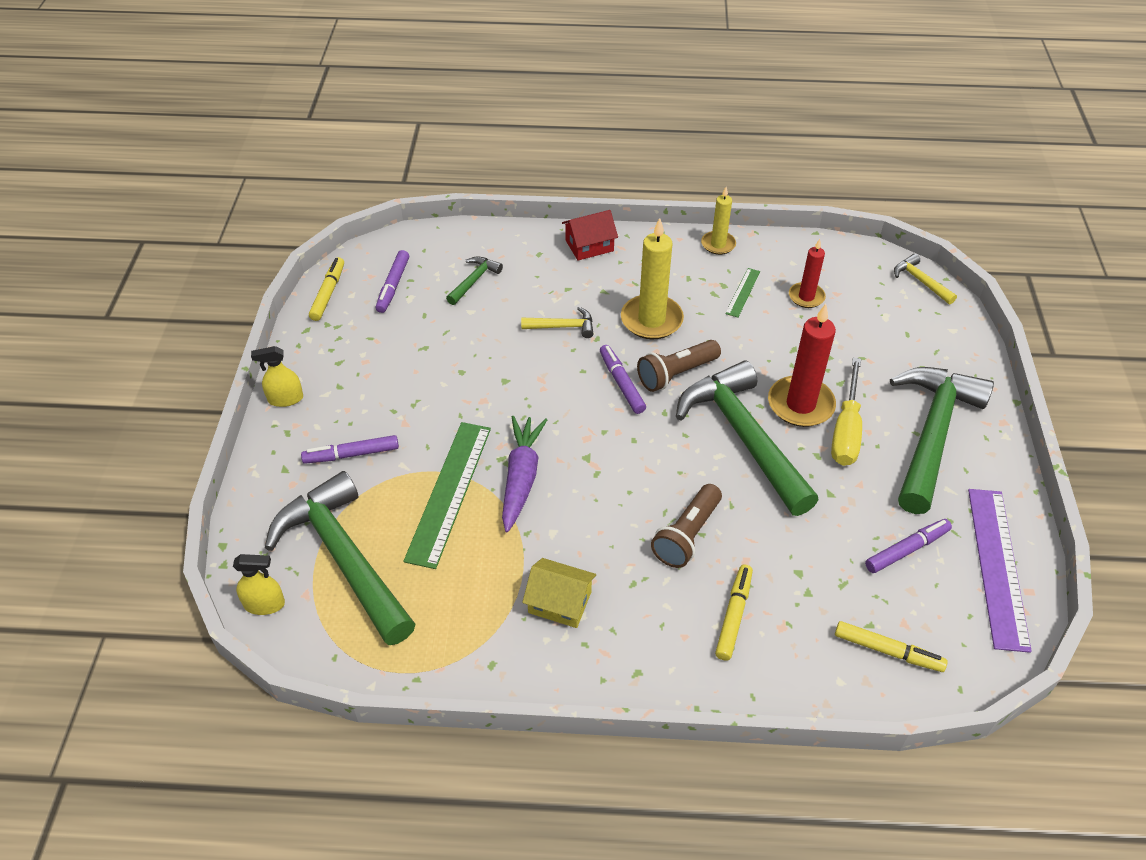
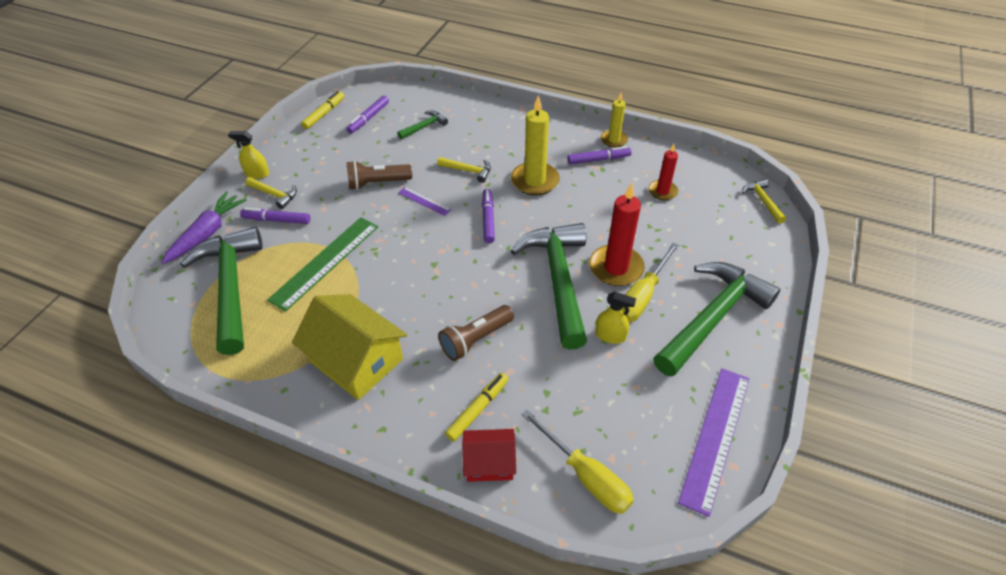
camera: 20 degrees right, 0 degrees up
yellow spray bottle [233,554,285,615] -> yellow spray bottle moved to [595,292,636,344]
purple carrot [502,416,547,532] -> purple carrot moved to [161,192,247,264]
yellow house [522,558,596,628] -> yellow house [292,294,407,400], size x1.78
red house [562,210,618,261] -> red house moved to [462,429,516,482]
brown flashlight [637,340,721,392] -> brown flashlight moved to [347,160,412,190]
green ruler [725,268,760,318] -> none
yellow marker [835,621,948,672] -> yellow screwdriver [521,409,634,514]
purple marker [865,519,952,573] -> purple marker moved to [567,146,632,164]
none -> yellow hammer [245,177,297,209]
none -> purple ruler [398,187,451,216]

